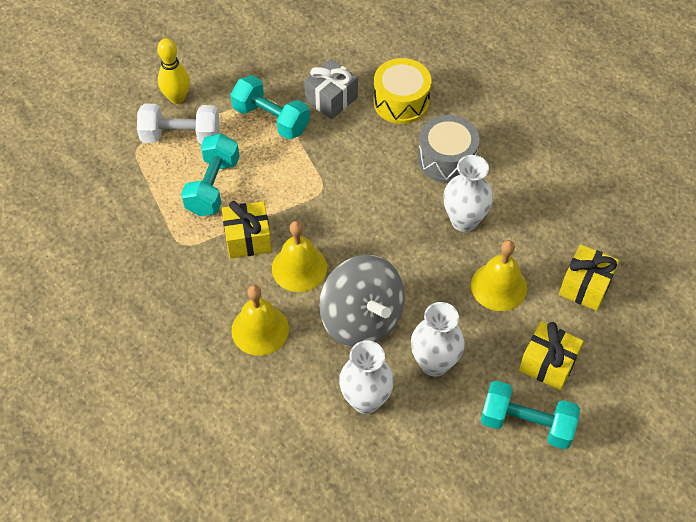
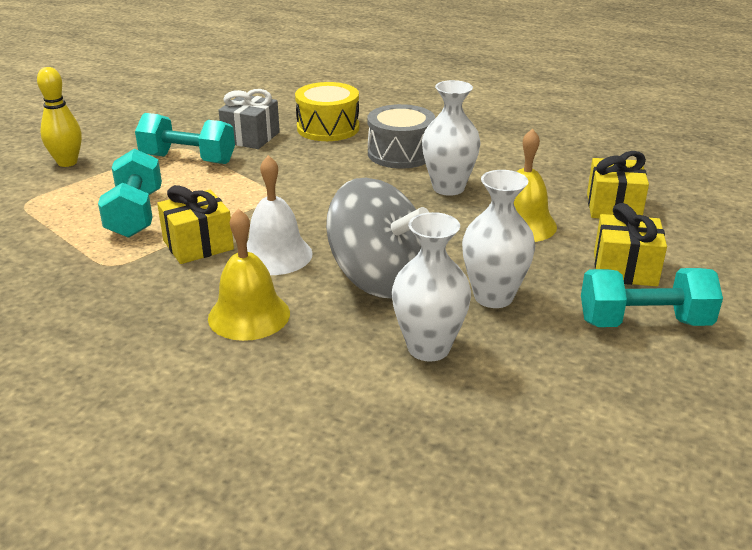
camera: 20 degrees left, 25 degrees down
white dumbbell [137,104,219,144] -> none
yellow bell [272,221,327,292] -> white bell [247,155,313,275]

